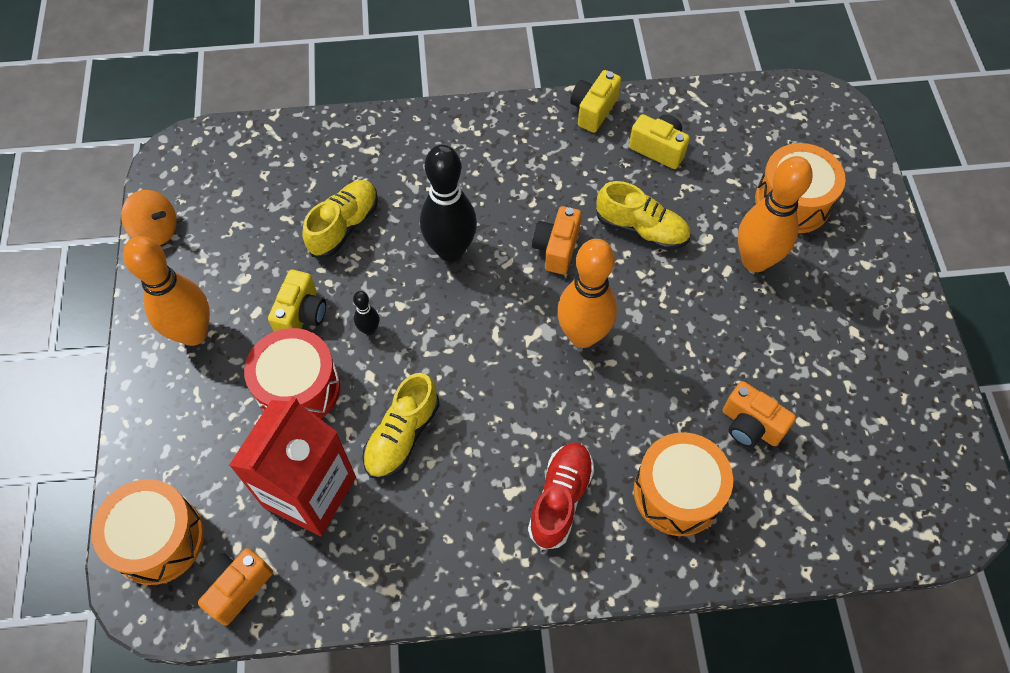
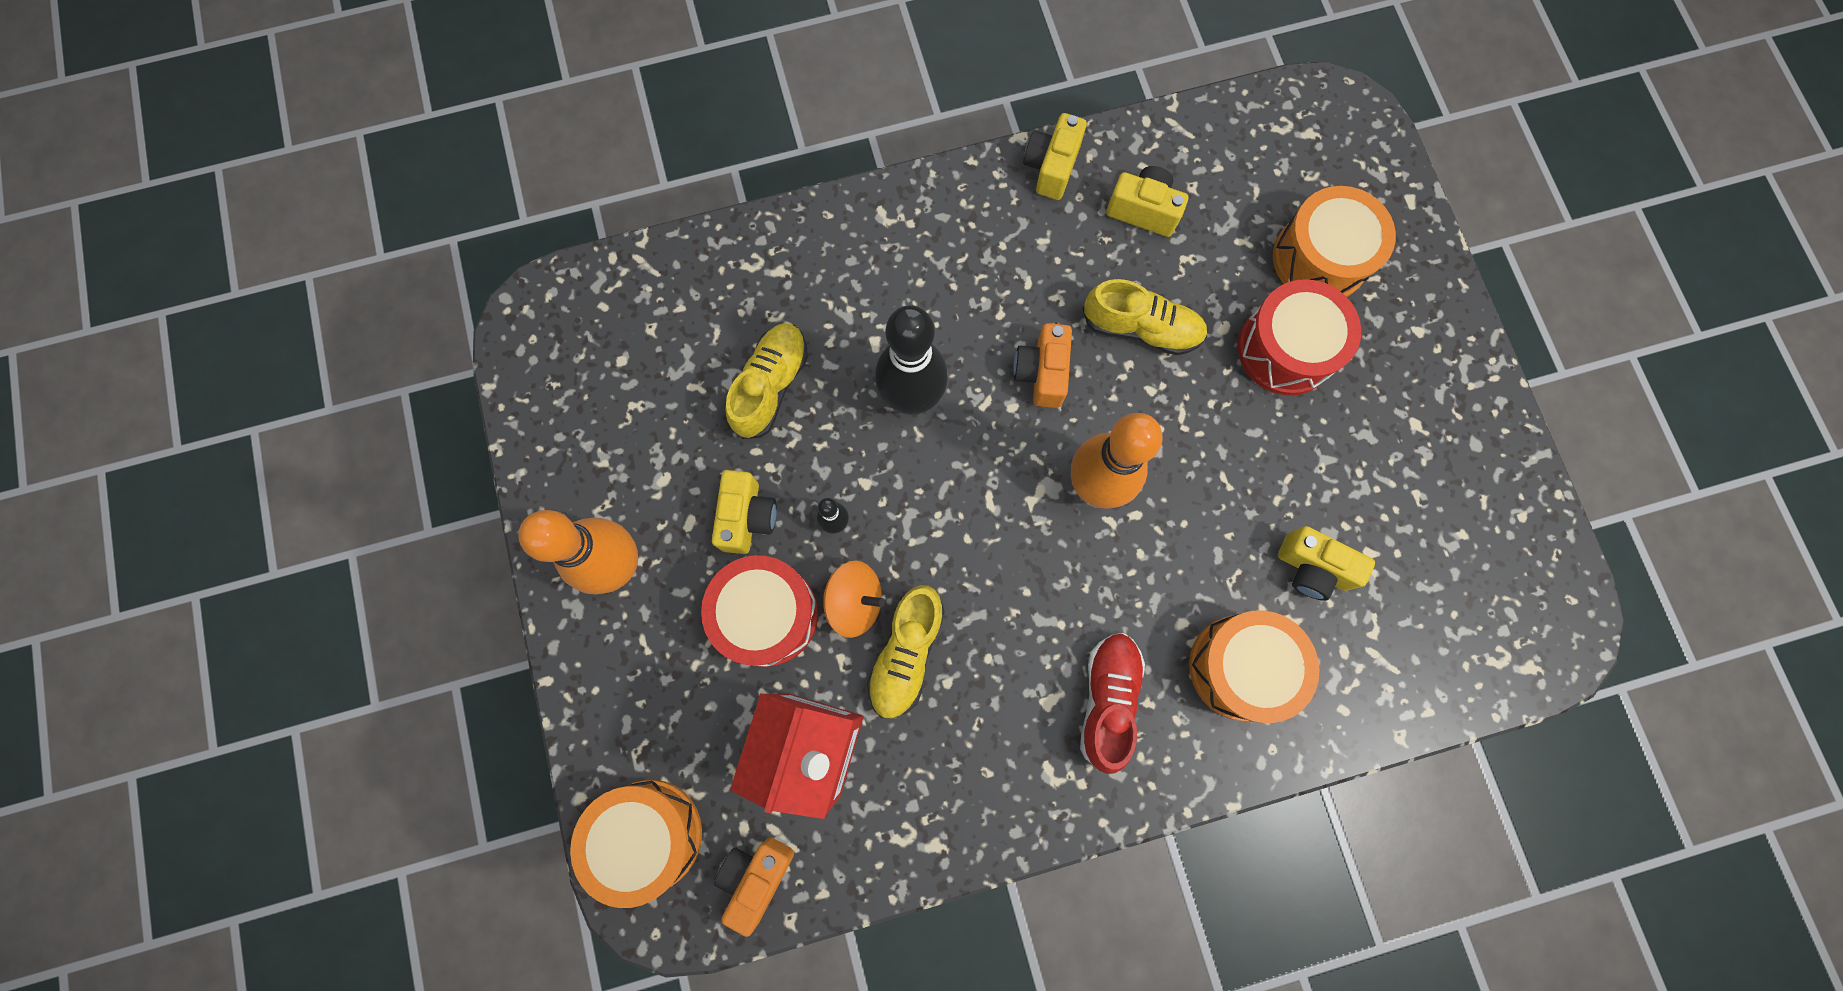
camera: 10 degrees left, 15 degrees up
orange spinning top [121,190,177,245] -> orange spinning top moved to [823,560,885,638]
orange camera [723,381,796,447] -> yellow camera [1278,526,1375,601]
orange bowling pin [738,156,813,272] -> red drum [1238,279,1361,395]

